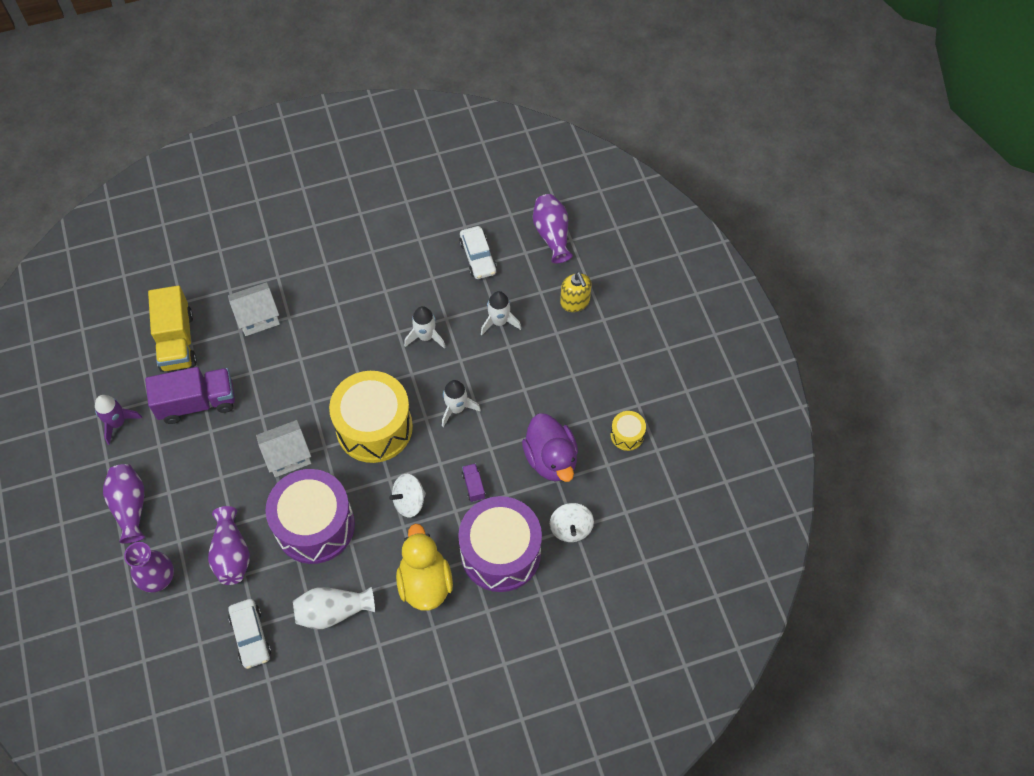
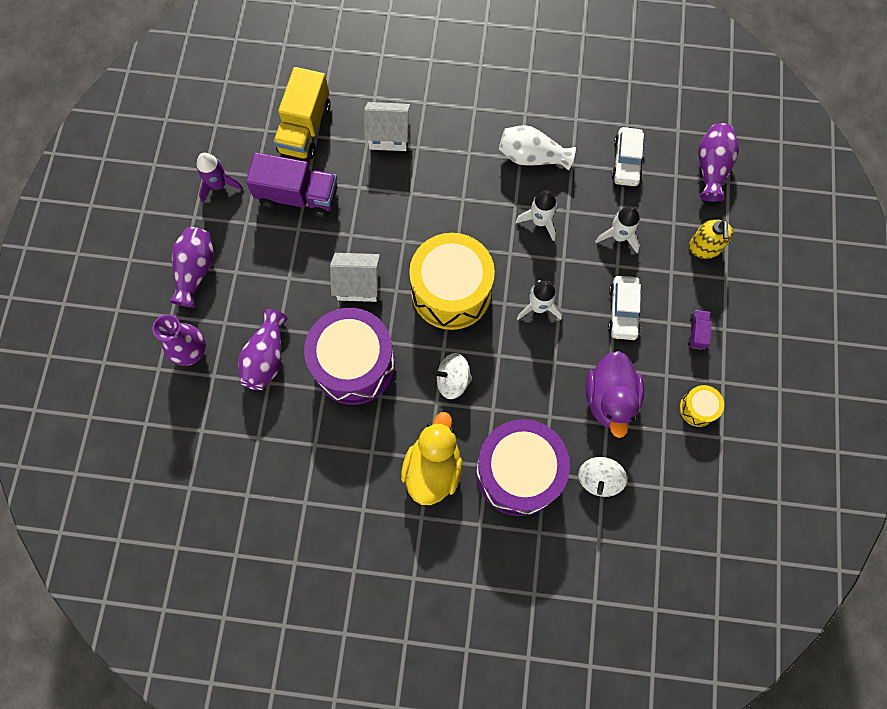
camera: 25 degrees right, 10 degrees up
white car [228,599,271,669] -> white car moved to [608,276,641,340]
white vase [293,587,375,629] -> white vase moved to [499,125,576,170]
purple truck [462,463,485,502] -> purple truck moved to [688,310,712,350]

